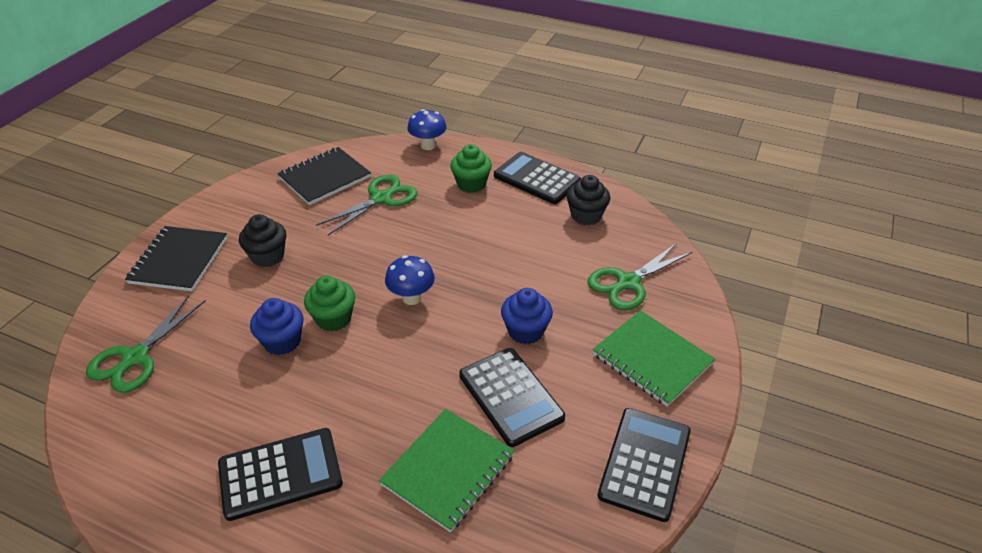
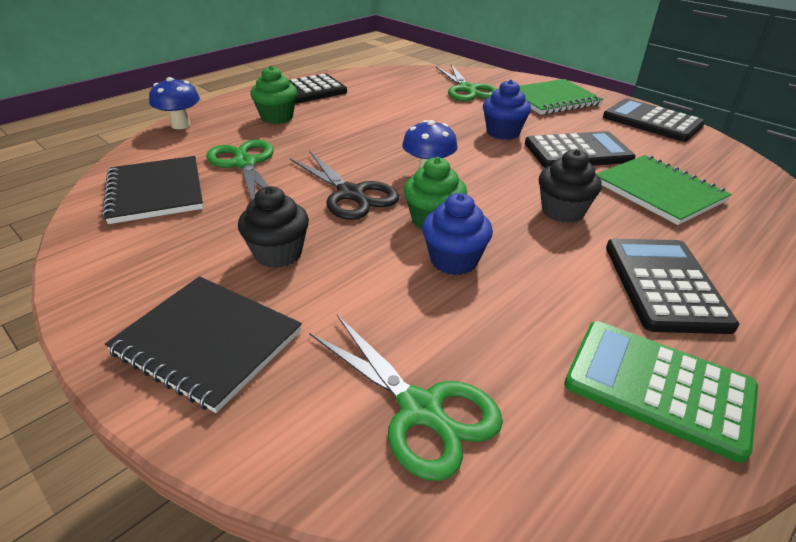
camera: 70 degrees left, 5 degrees down
black cupcake [566,175,610,225] -> black cupcake moved to [539,149,602,223]
none -> black scissors [290,151,399,220]
none -> green calculator [564,321,758,463]

